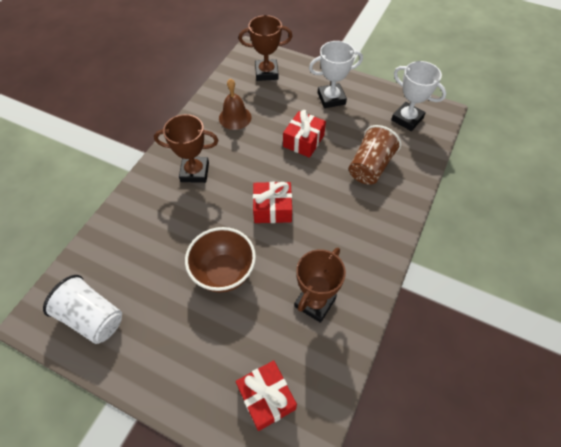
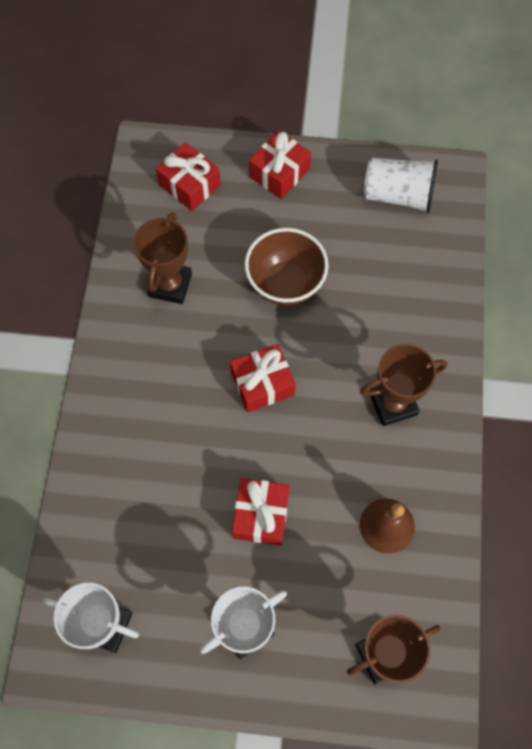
camera: 160 degrees right, 10 degrees up
brown cup [349,125,401,185] -> none
none -> red gift [249,130,311,199]

